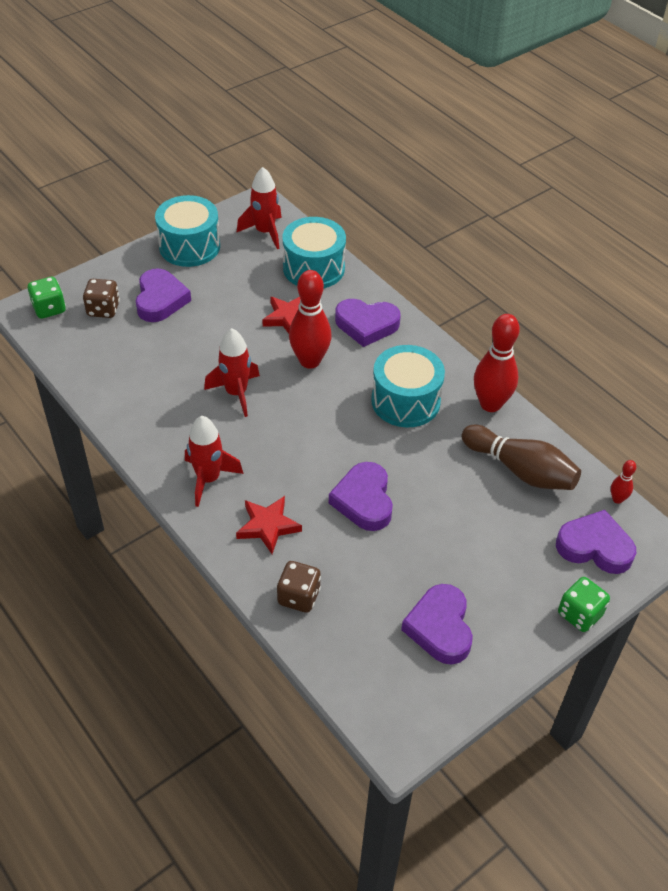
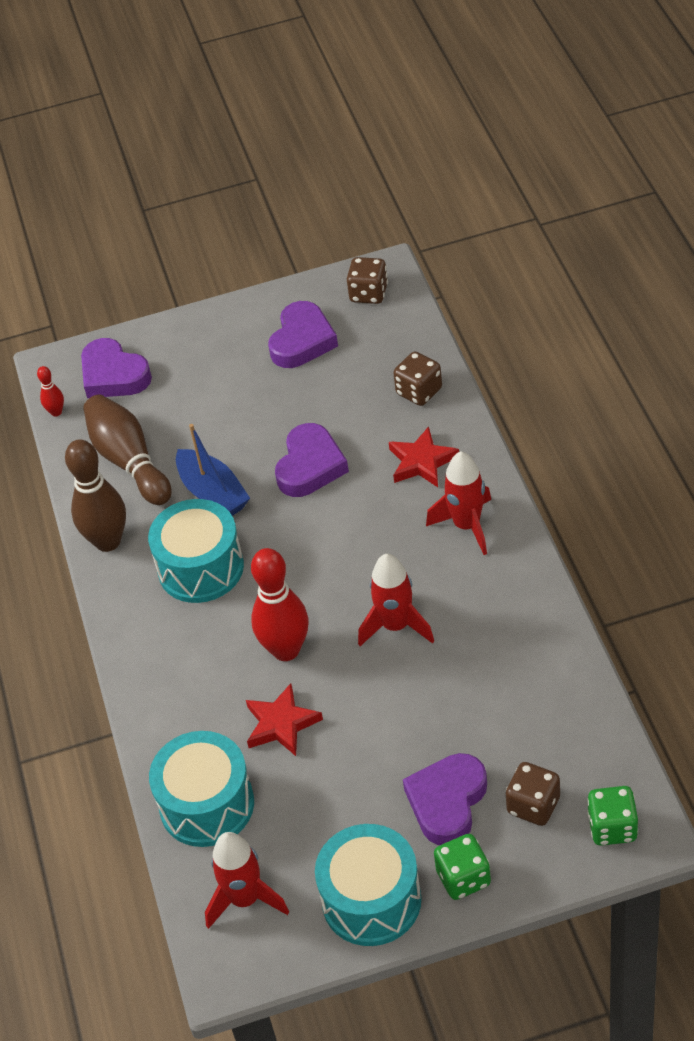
camera: 150 degrees left, 0 degrees up
purple heart [335,299,401,347] -> none
red bowling pin [474,314,520,412] -> brown bowling pin [65,439,126,552]
green dice [558,577,610,632] -> green dice moved to [434,834,491,900]
none -> blue boat [176,424,250,516]
none -> brown dice [347,257,388,304]

